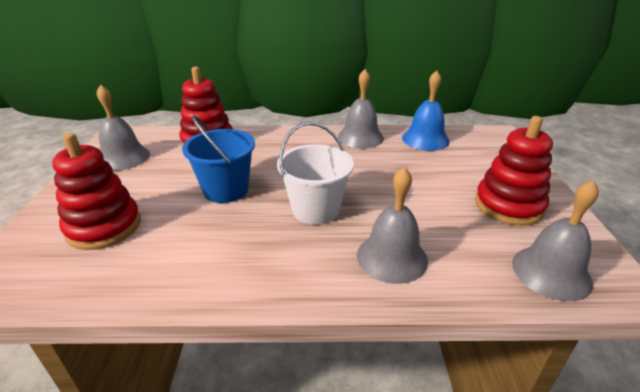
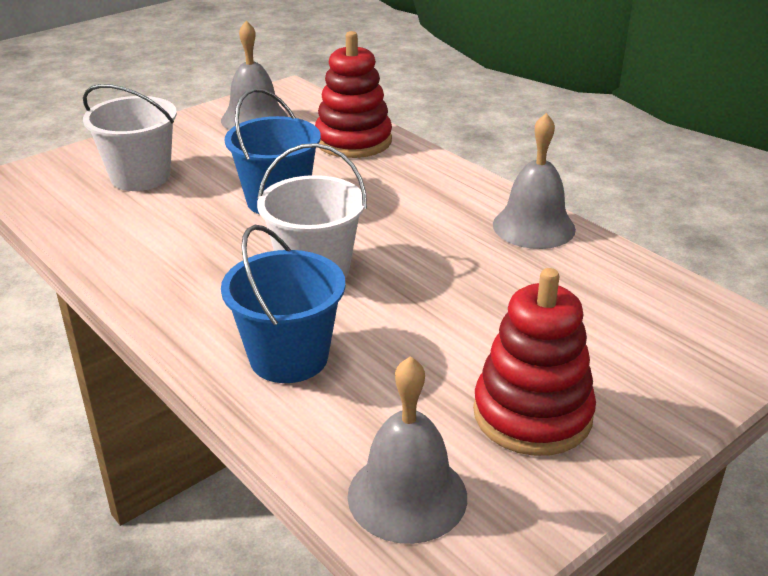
camera: 50 degrees right, 0 degrees up
red stacking toy [52,133,141,250] -> white bucket [83,84,177,191]
grey bell [357,167,428,284] -> blue bucket [221,225,346,383]
blue bell [402,70,450,151] -> none

